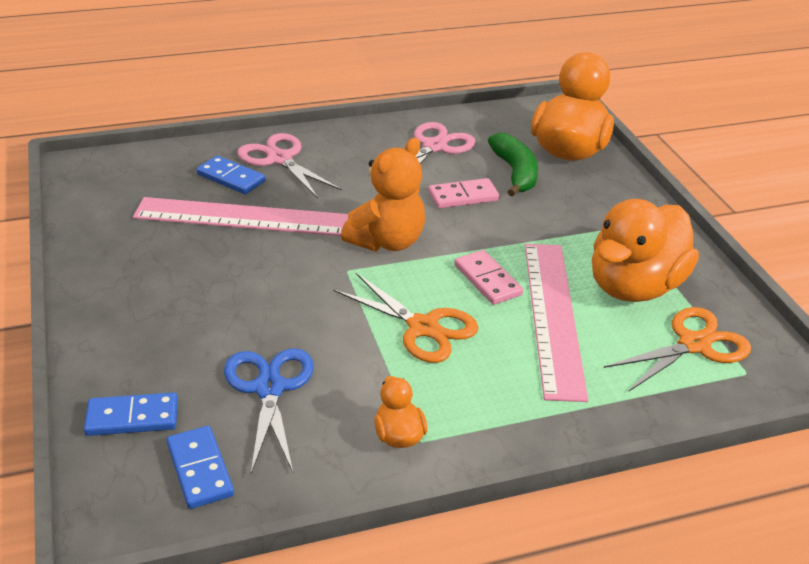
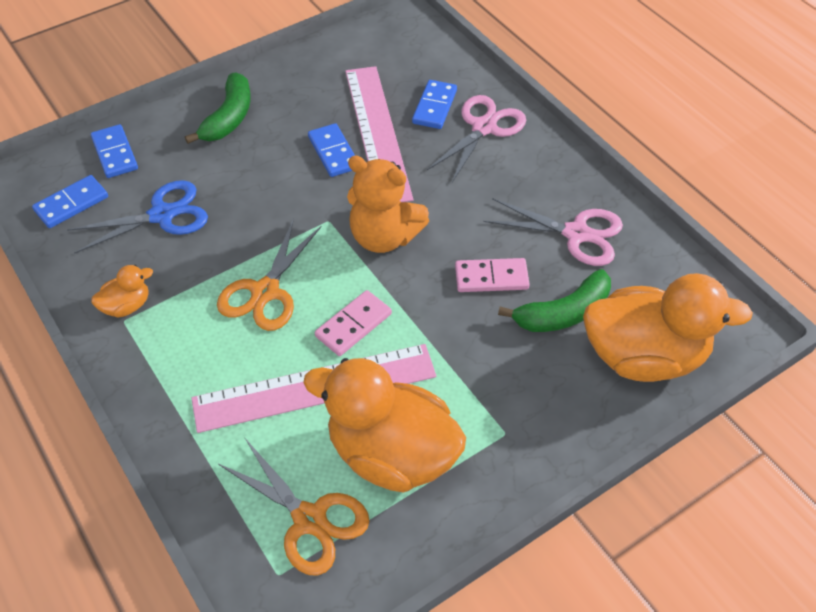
camera: 75 degrees right, 15 degrees up
pink domino [428,178,499,208] -> pink domino turned 60 degrees counterclockwise [455,258,530,292]
none -> green banana [185,72,251,144]
none -> blue domino [308,123,355,177]

